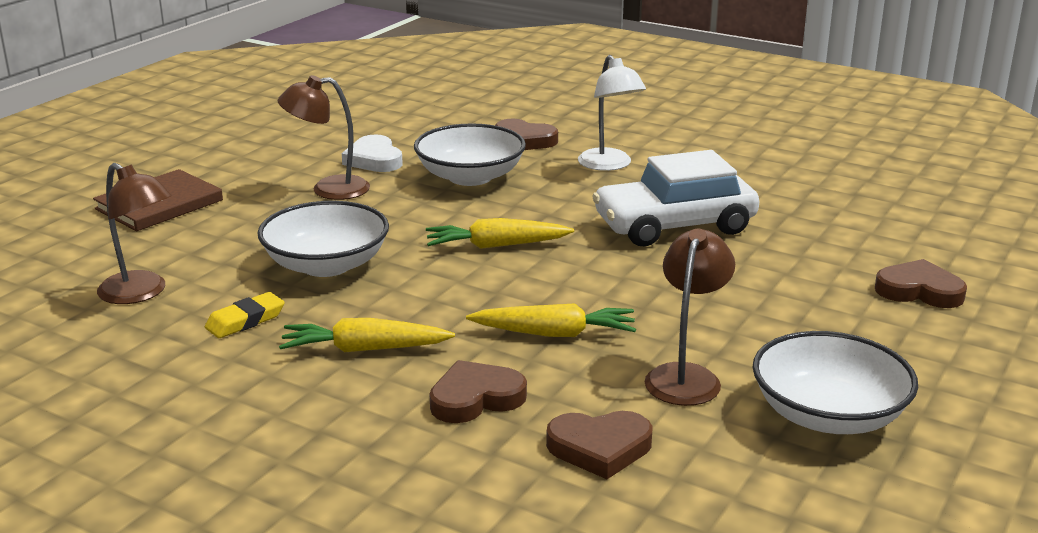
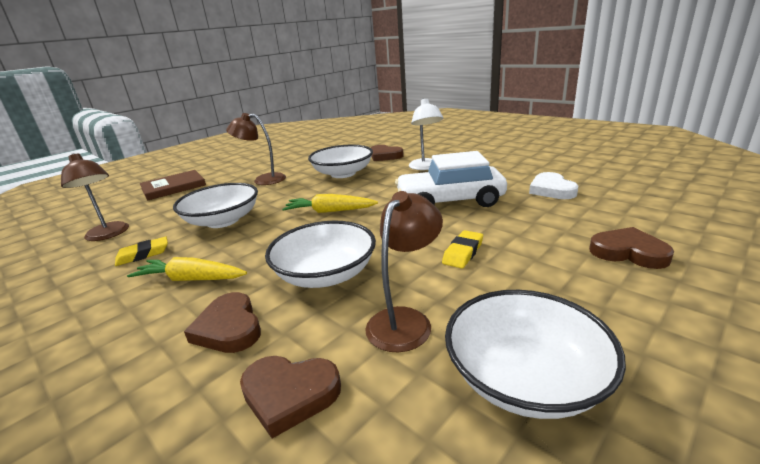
camera: 15 degrees right, 0 degrees up
white heart [342,135,403,172] -> white heart moved to [529,172,578,199]
brown heart [429,360,527,423] -> brown heart turned 105 degrees counterclockwise [184,292,261,353]
yellow carrot [466,303,636,337] -> white bowl [265,221,376,288]
none -> yellow eraser [442,230,483,269]

